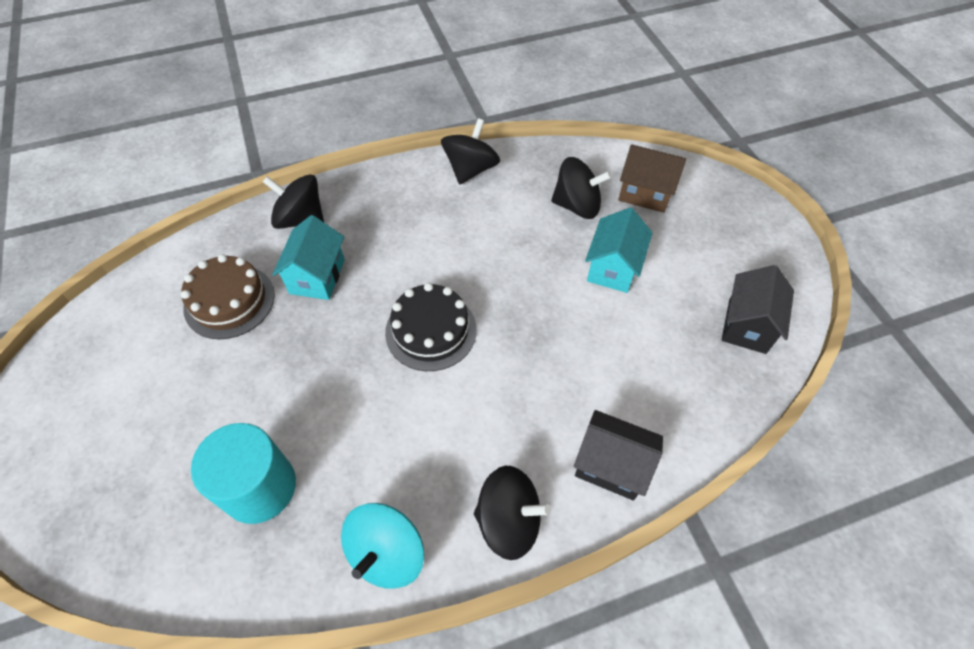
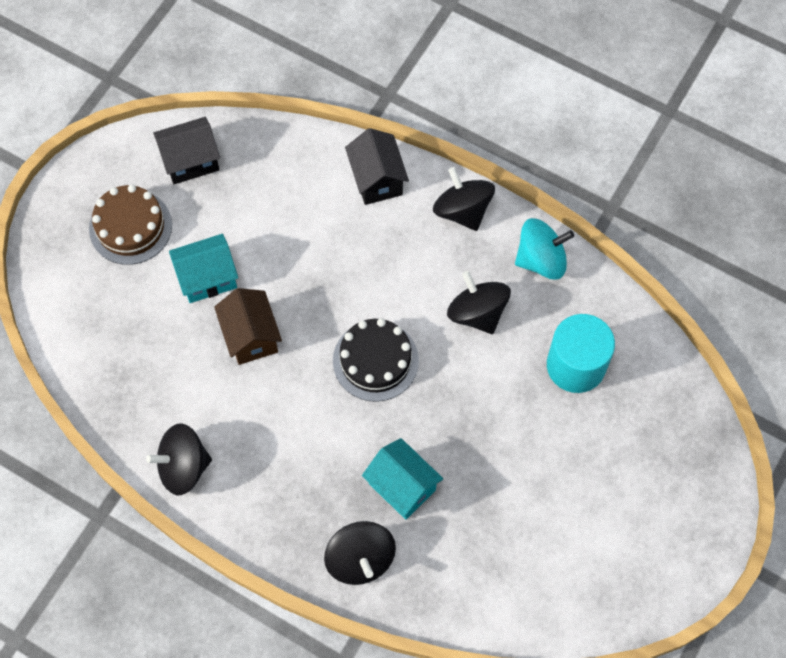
camera: 130 degrees left, 10 degrees up
brown cake [181,254,275,339] -> brown cake moved to [89,184,172,265]
turquoise house [272,215,345,300] -> turquoise house turned 75 degrees clockwise [362,438,443,519]
black spinning top [551,157,612,219] -> black spinning top moved to [447,271,511,334]
brown house [618,144,686,213] -> brown house moved to [214,288,282,365]

